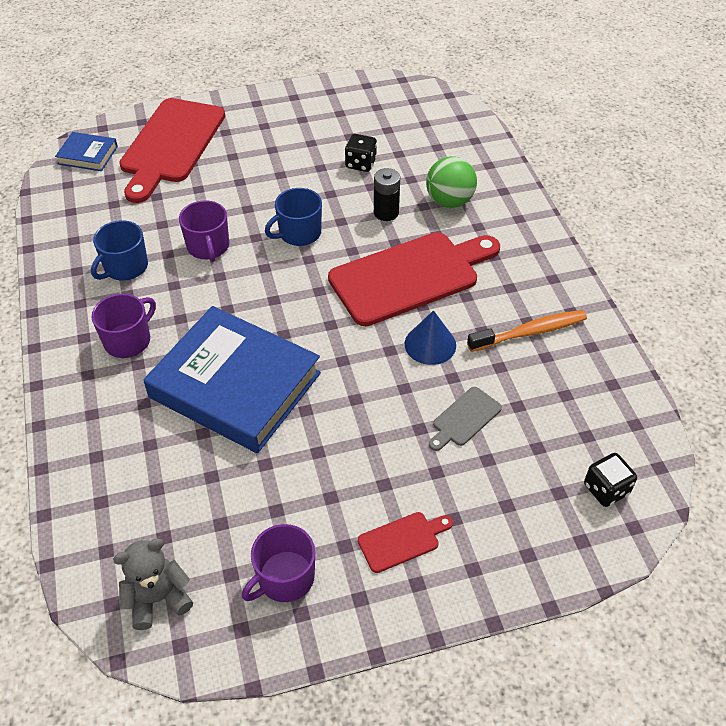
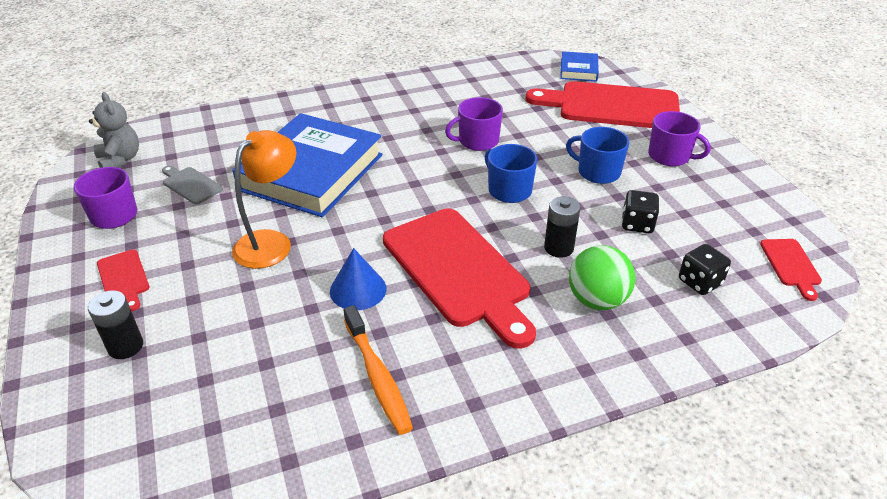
camera: 85 degrees right, 10 degrees down
blue mug [91,220,148,281] -> blue mug moved to [566,127,629,184]
purple mug [91,294,156,358] -> purple mug moved to [648,111,711,166]
grey cutting board [429,387,502,451] -> grey cutting board moved to [162,166,223,204]
black dice [584,453,637,507] -> black dice moved to [679,244,731,295]
none -> black battery [88,290,143,359]
none -> orange lamp [232,130,296,269]
none -> red cutting board [760,239,822,301]

